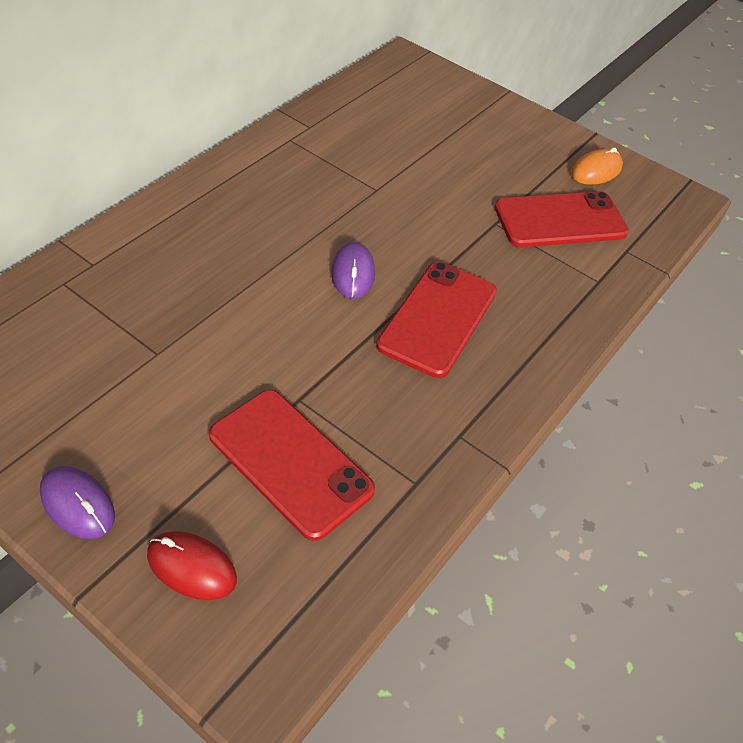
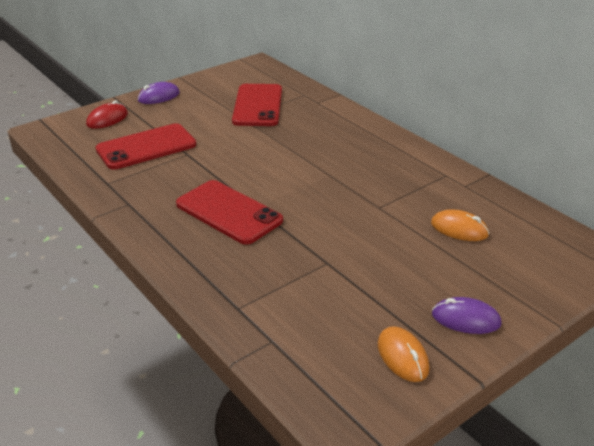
camera: 110 degrees right, 15 degrees down
purple mouse [331,242,375,299] -> purple mouse moved to [432,297,502,334]
red phone [495,191,629,247] -> red phone moved to [232,84,282,126]
none -> orange mouse [431,209,489,241]

